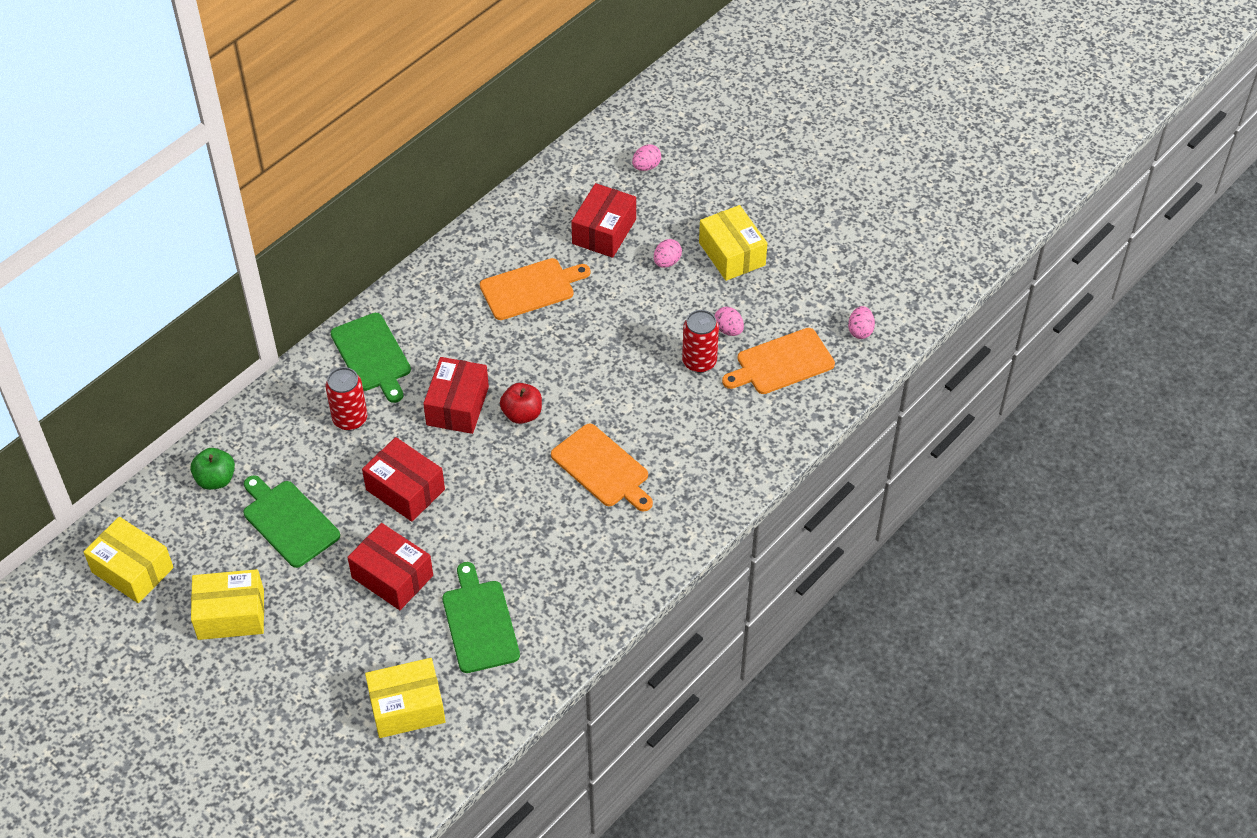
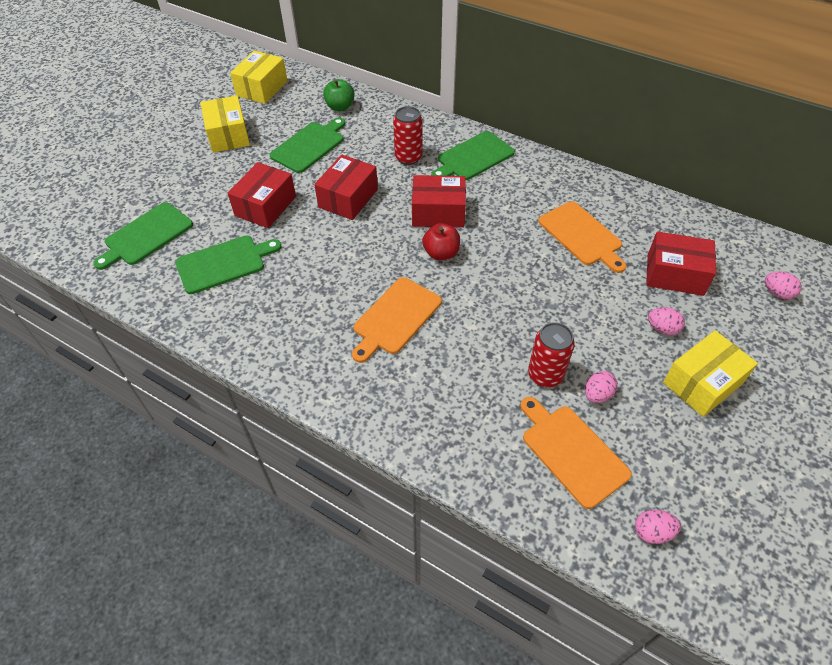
camera: 80 degrees right, 0 degrees up
yellow box [365,658,446,738] -> green cutting board [93,202,193,270]

